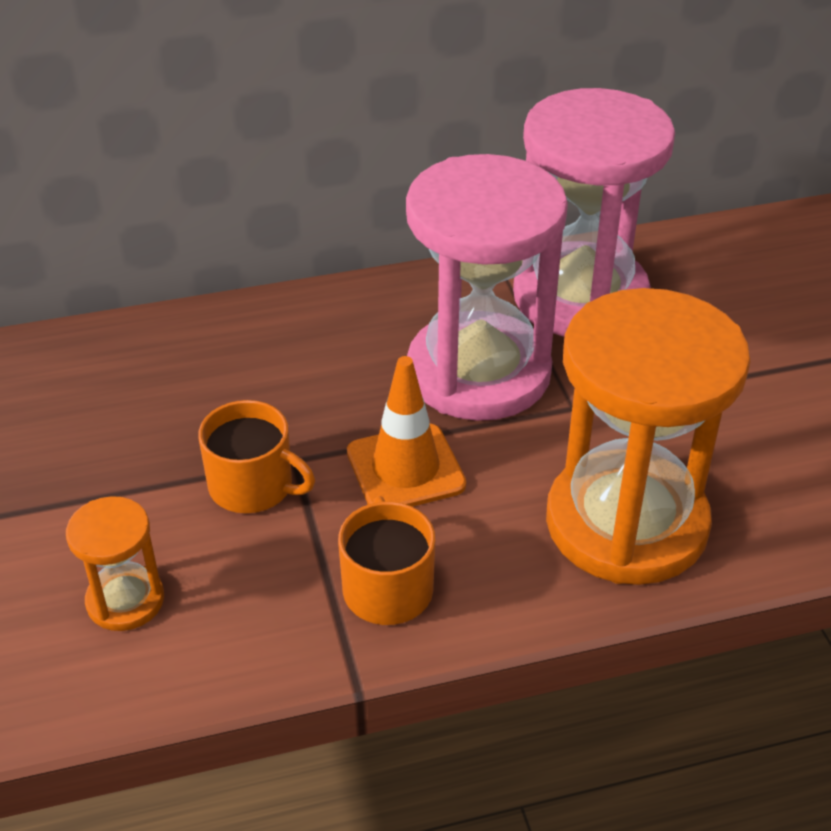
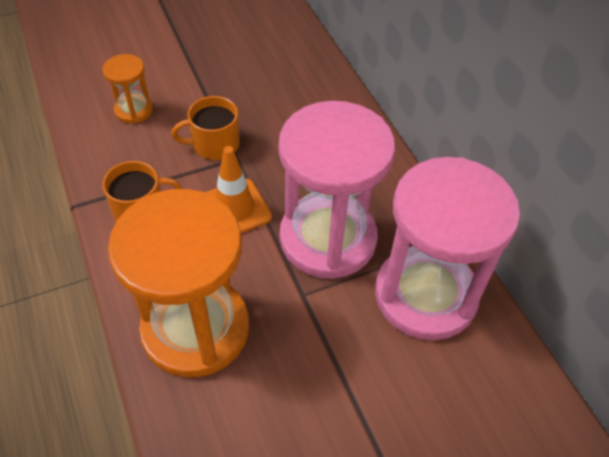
camera: 80 degrees right, 10 degrees up
orange mug [198,400,315,513] -> orange mug turned 60 degrees clockwise [171,96,240,160]

